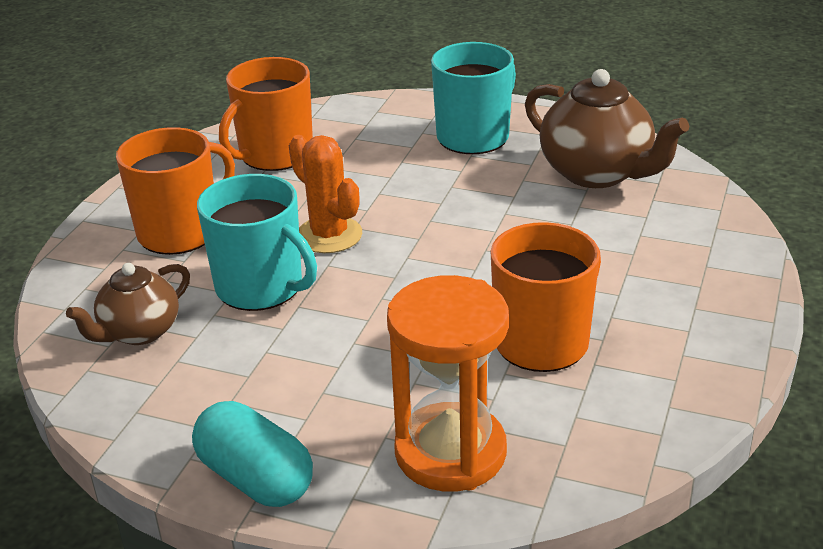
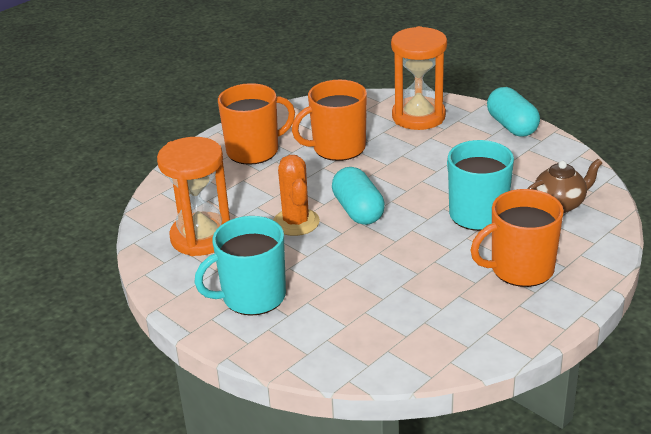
camera: 155 degrees left, 0 degrees up
orange mug [219,57,313,171] -> orange mug moved to [218,83,295,165]
orange cactus [289,135,362,253] -> orange cactus moved to [273,155,320,236]
brown teapot [525,69,689,188] -> orange hourglass [157,137,230,256]
none -> turquoise capsule [332,167,385,225]

